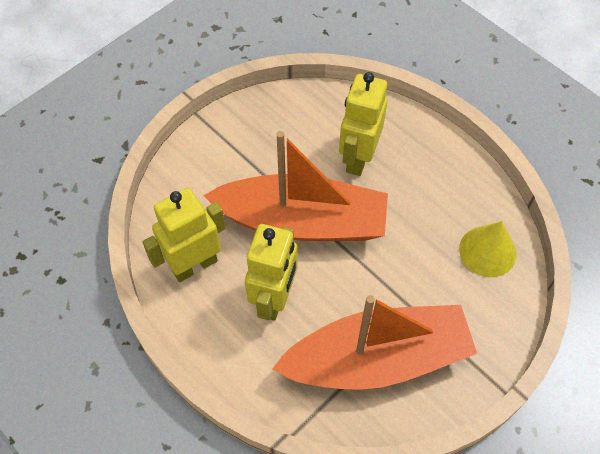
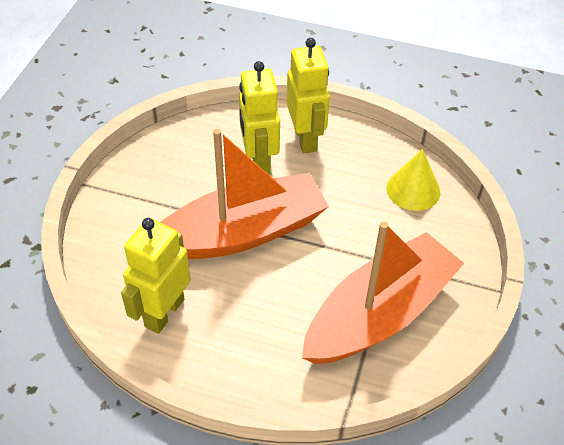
camera: 30 degrees left, 10 degrees down
yellow robot [245,224,298,321] -> yellow robot moved to [287,38,330,153]

